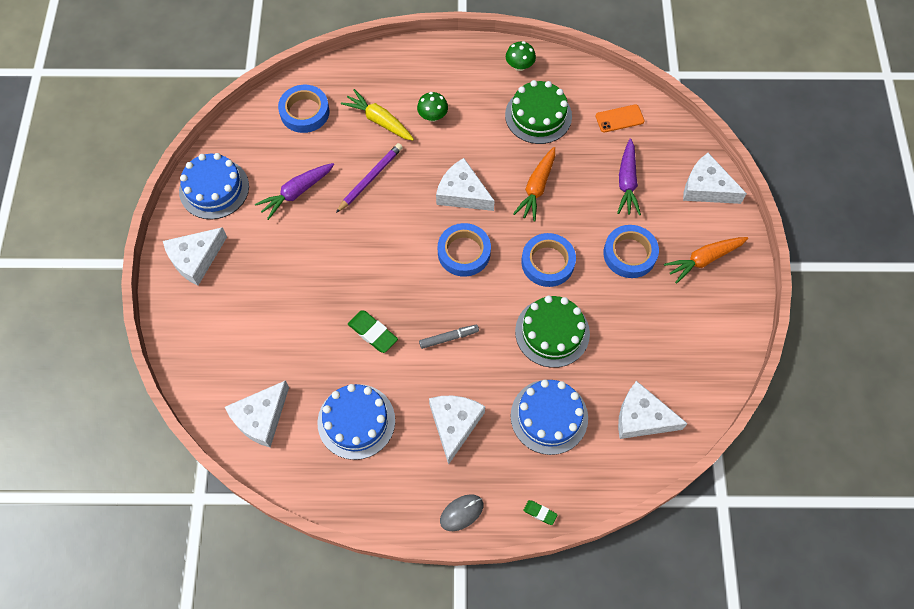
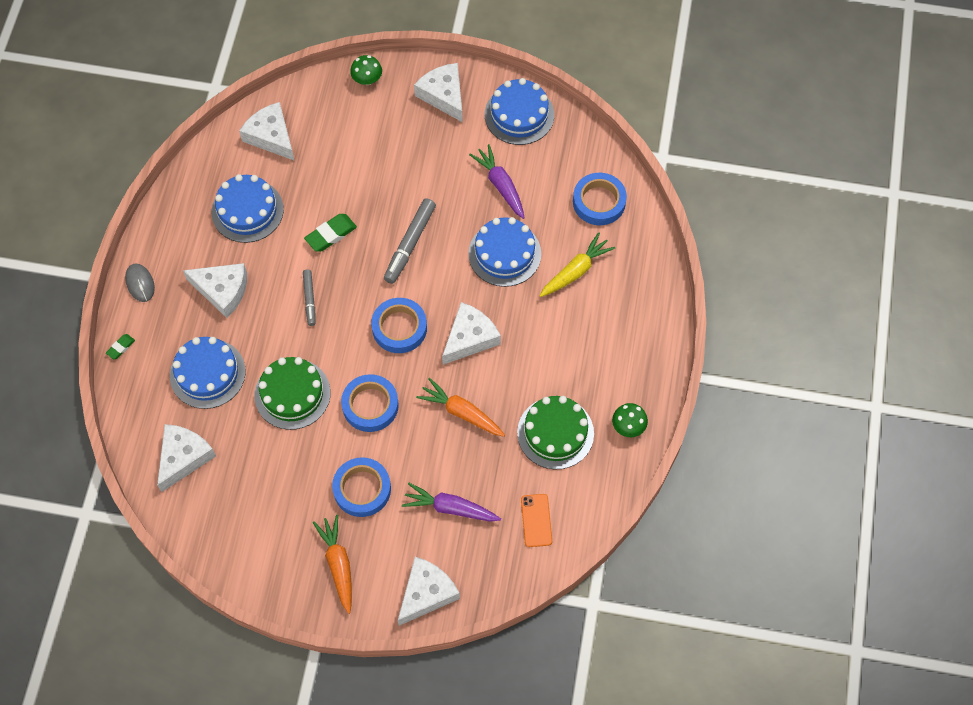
camera: 100 degrees right, 0 degrees up
purple pencil [336,143,403,213] -> blue cake [468,217,541,287]
green mushroom [417,92,448,122] -> green mushroom moved to [350,55,382,85]
none -> grey marker [384,198,436,284]

